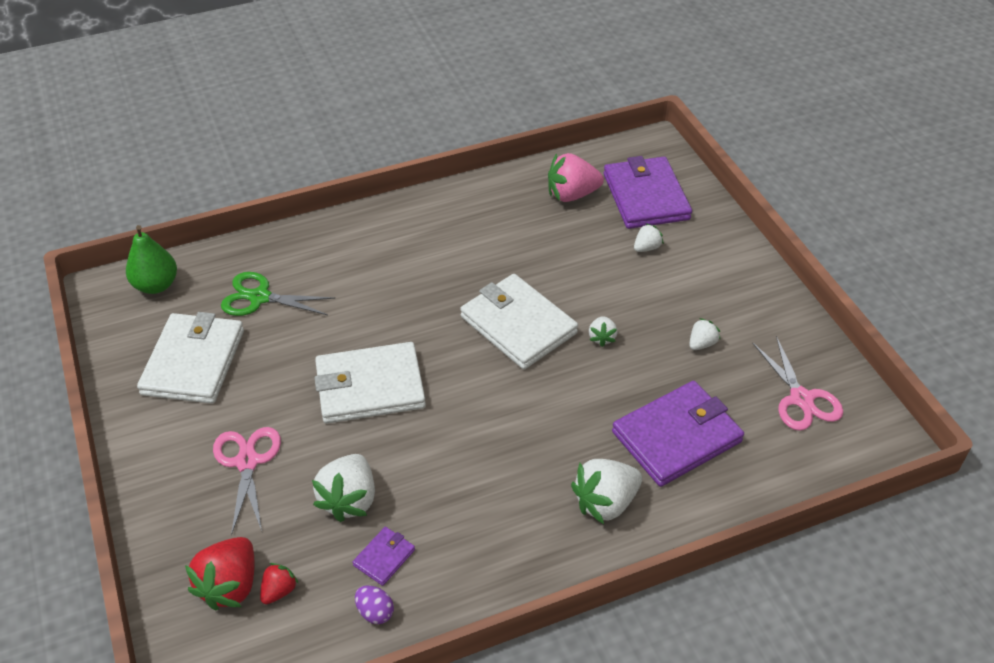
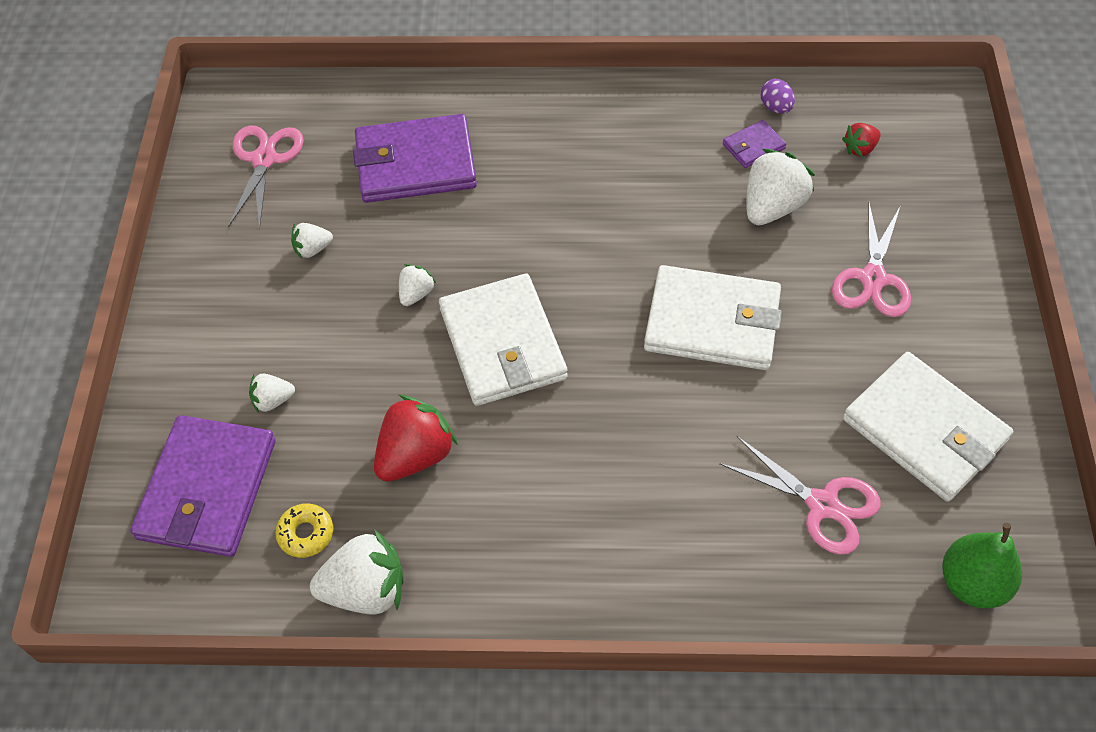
camera: 155 degrees left, 10 degrees up
white wallet [137,312,244,404] -> white wallet turned 75 degrees counterclockwise [843,352,1013,502]
red strawberry [185,537,255,610] -> red strawberry moved to [374,395,458,482]
green scissors [221,272,336,316] -> pink scissors [719,436,881,555]
pink strawberry [548,153,604,202] -> yellow donut [275,503,333,558]
white strawberry [571,459,642,524] -> white strawberry moved to [310,529,404,614]

